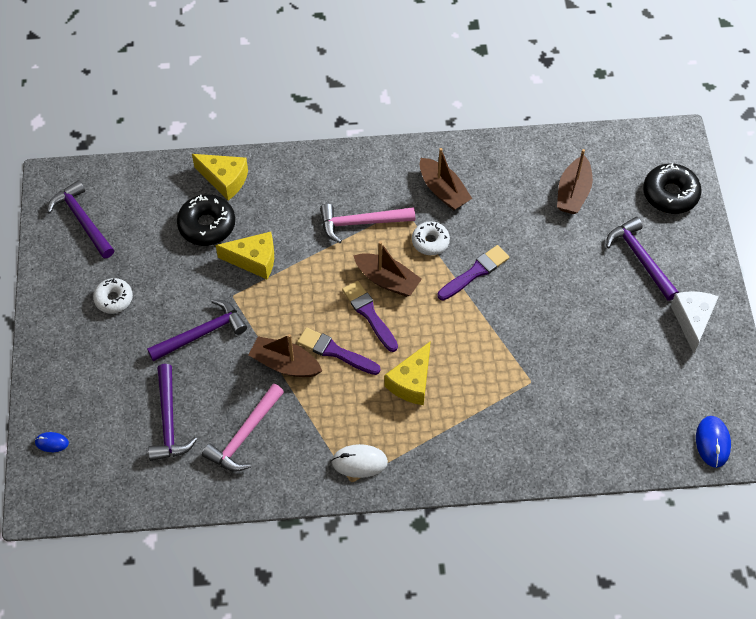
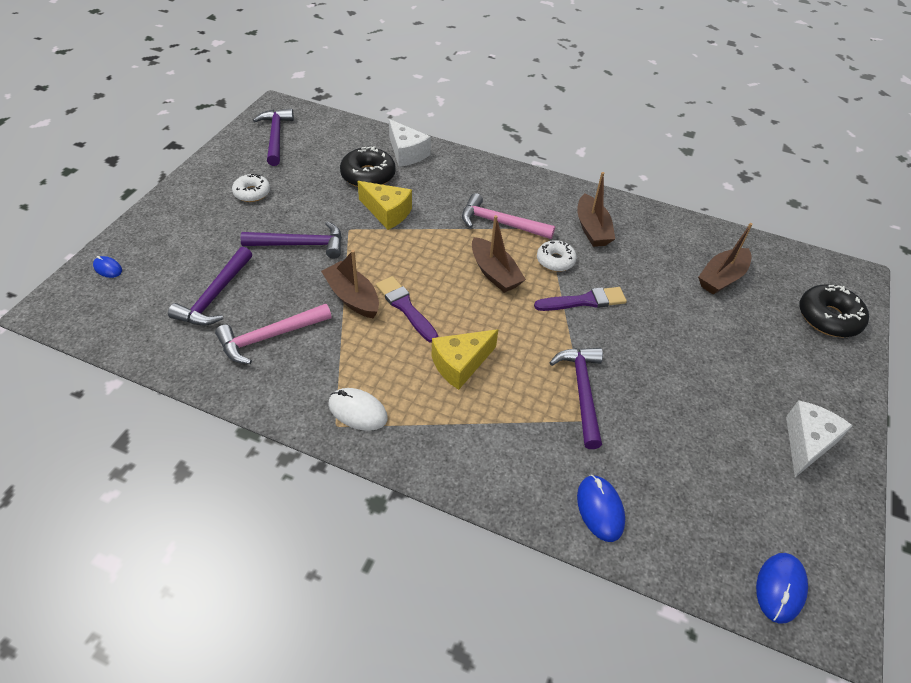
camera: 25 degrees right, 10 degrees down
yellow cheese [192,154,248,201] -> white cheese [389,119,431,167]
purple brush [342,281,398,352] -> none
purple hammer [606,217,679,301] -> purple hammer moved to [550,348,603,449]
none -> blue mouse [577,475,625,542]

